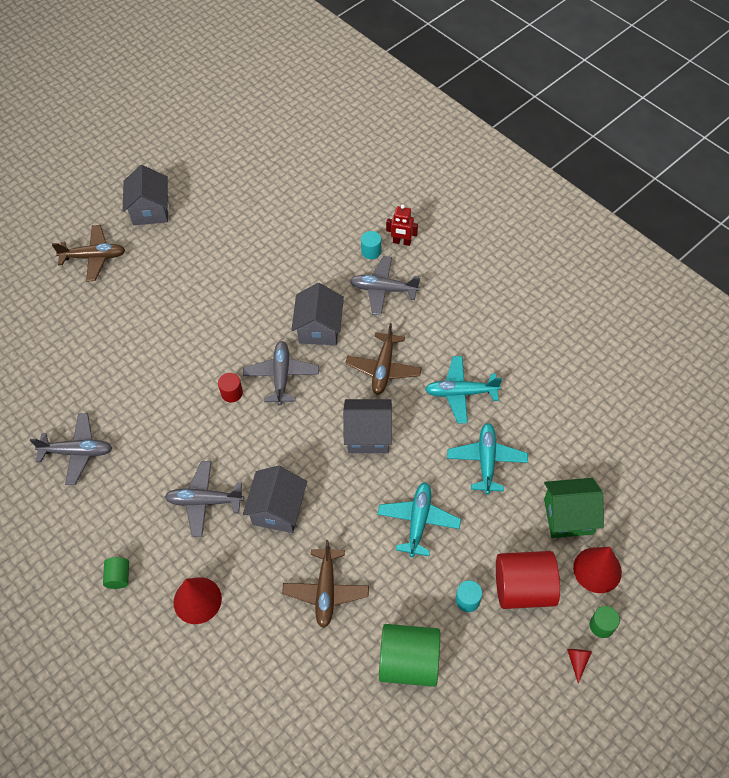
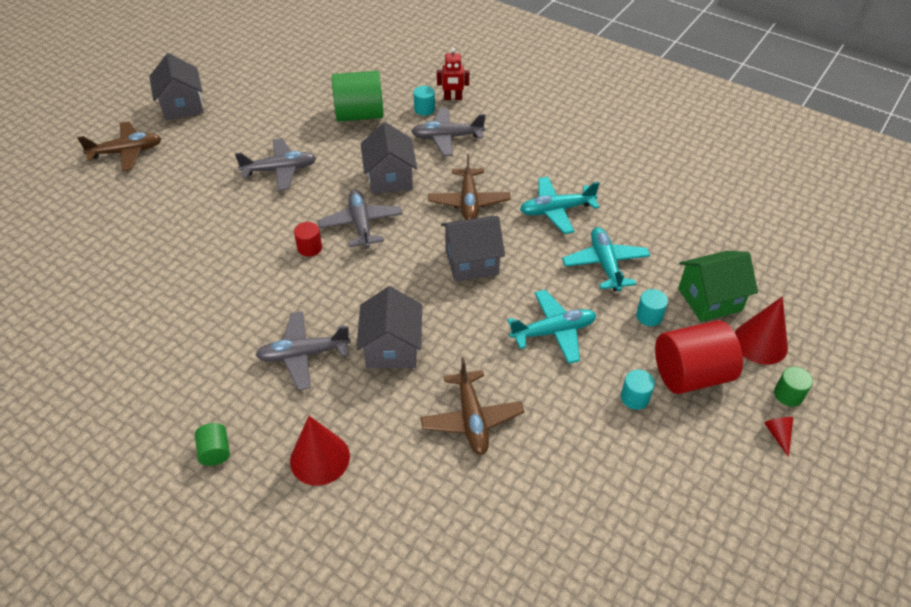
camera: 15 degrees left, 10 degrees down
grey plane [30,414,112,485] -> grey plane moved to [235,138,316,191]
turquoise plane [377,482,461,557] -> turquoise plane turned 75 degrees clockwise [507,290,596,364]
green cylinder [379,624,440,687] -> green cylinder moved to [332,71,384,122]
none -> turquoise cylinder [636,289,668,326]

